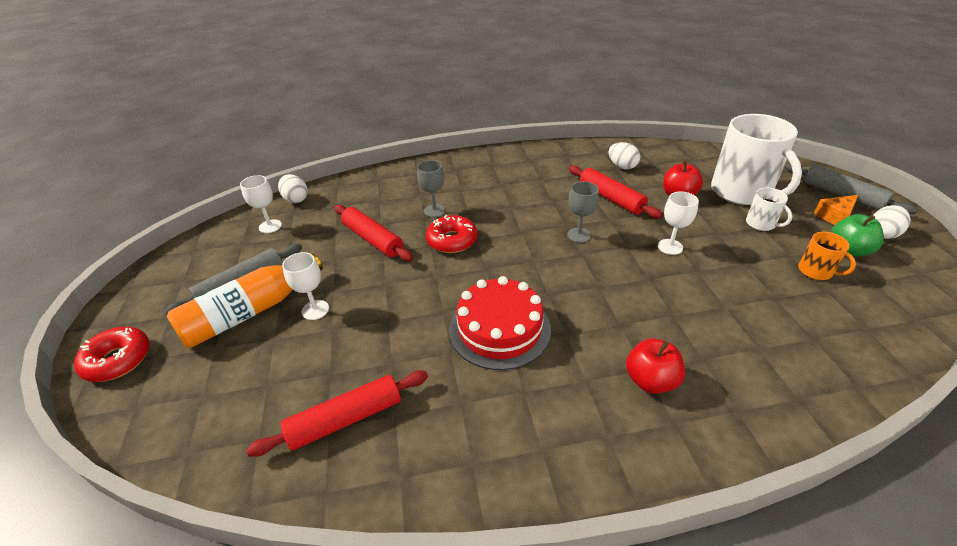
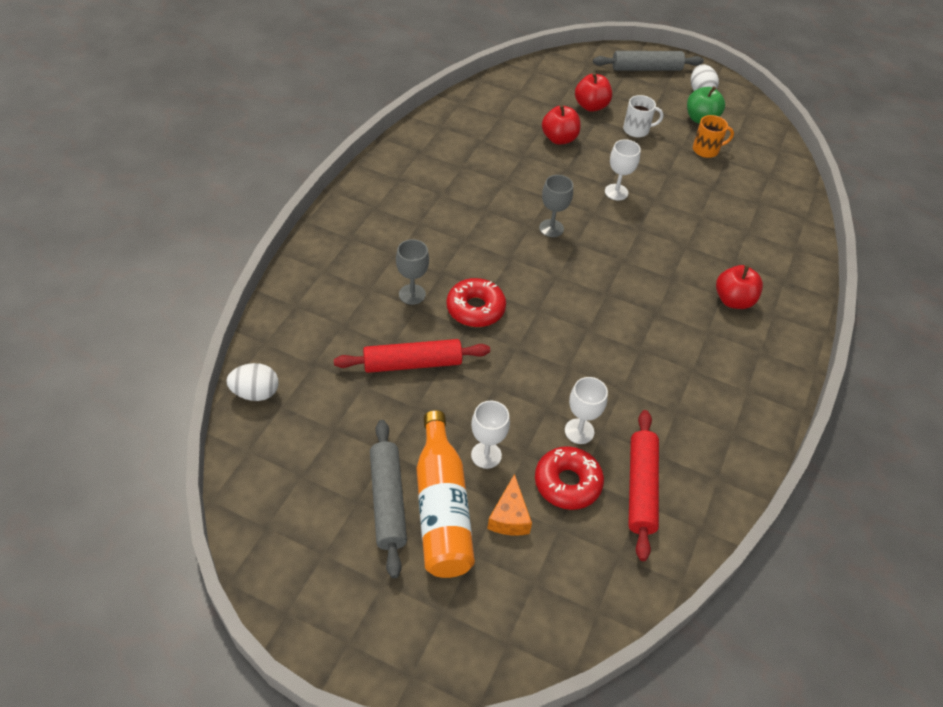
camera: 60 degrees left, 10 degrees up
red donut [74,327,150,382] -> red donut moved to [535,446,604,510]
white goblet [240,175,282,233] -> white goblet moved to [565,377,608,444]
red cake [449,276,551,370] -> none
red rolling pin [569,166,663,218] -> none
white egg [609,142,640,169] -> none
white mug [711,114,802,205] -> red apple [575,73,612,112]
orange cheese [814,195,858,225] -> orange cheese moved to [487,474,532,536]

